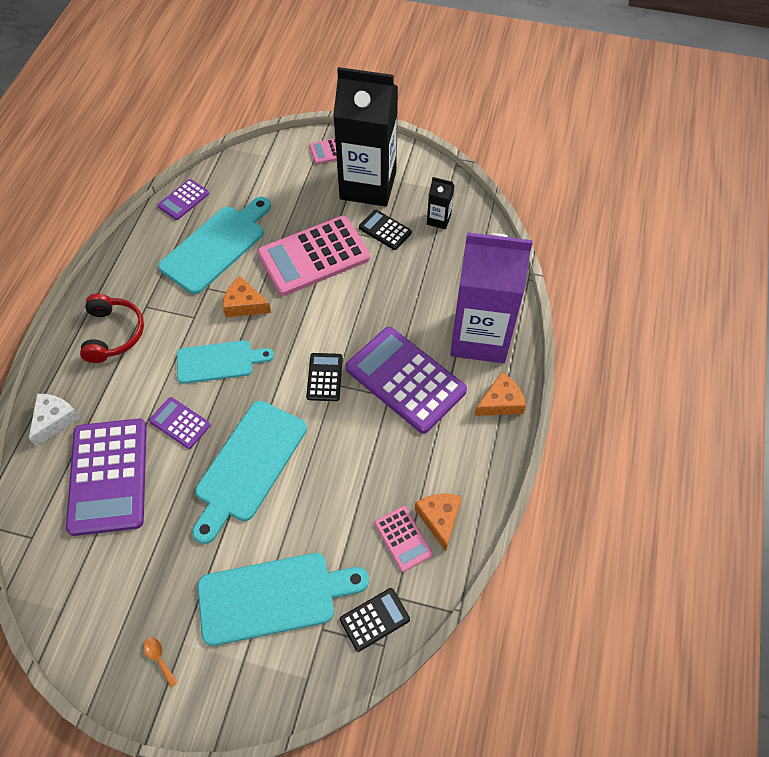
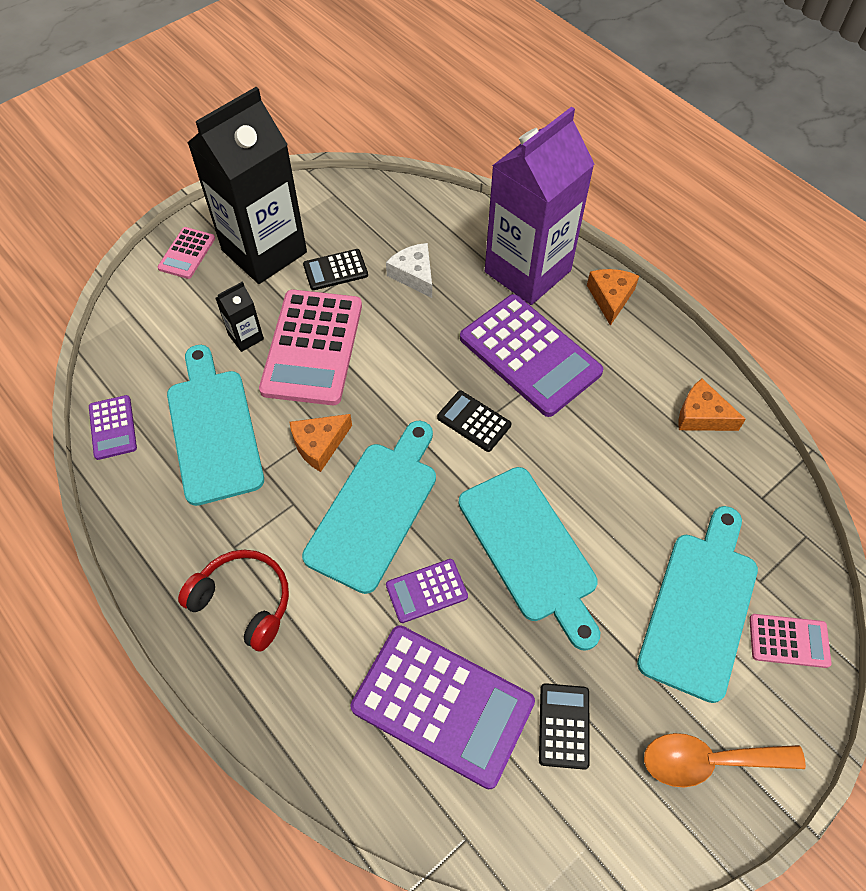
camera: 55 degrees left, 0 degrees up
white cheese [29,394,80,446] -> white cheese moved to [386,243,432,298]
orange spoon [143,637,178,688] -> orange spoon [644,733,806,787], size x2.31
turquoise cutting board [177,340,274,384] -> turquoise cutting board [302,420,436,594], size x1.51
black calculator [340,588,410,652] -> black calculator moved to [539,683,590,770]
purple calculator [346,327,467,434] -> purple calculator turned 120 degrees counterclockwise [460,294,603,417]
pink calculator [375,506,433,572] -> pink calculator moved to [749,614,831,668]
black carton [427,177,455,229] -> black carton moved to [215,281,264,352]

